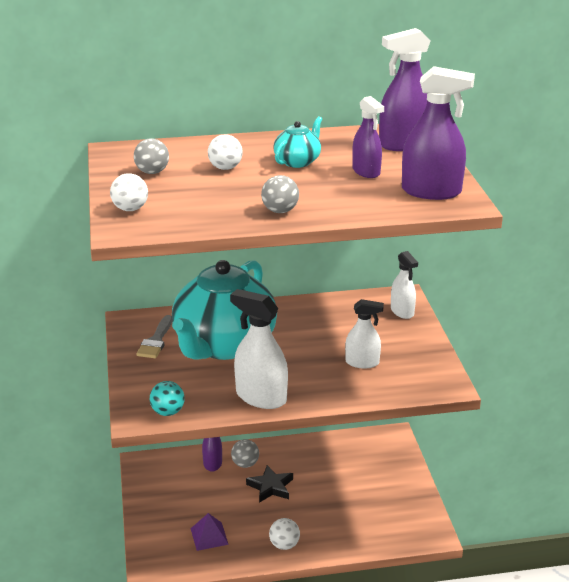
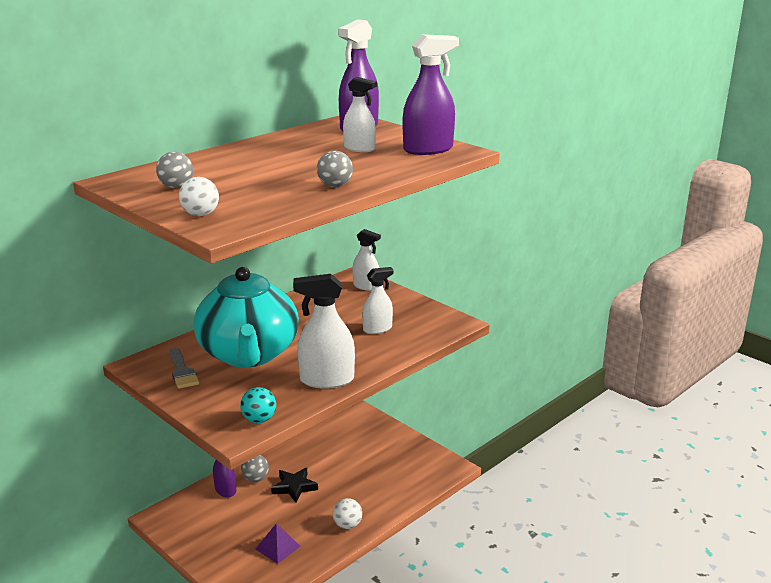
camera: 35 degrees left, 5 degrees down
white ball [208,135,243,170] -> none
turquoise teapot [273,116,322,168] -> none
purple spray bottle [352,96,384,178] -> white spray bottle [343,77,377,152]

